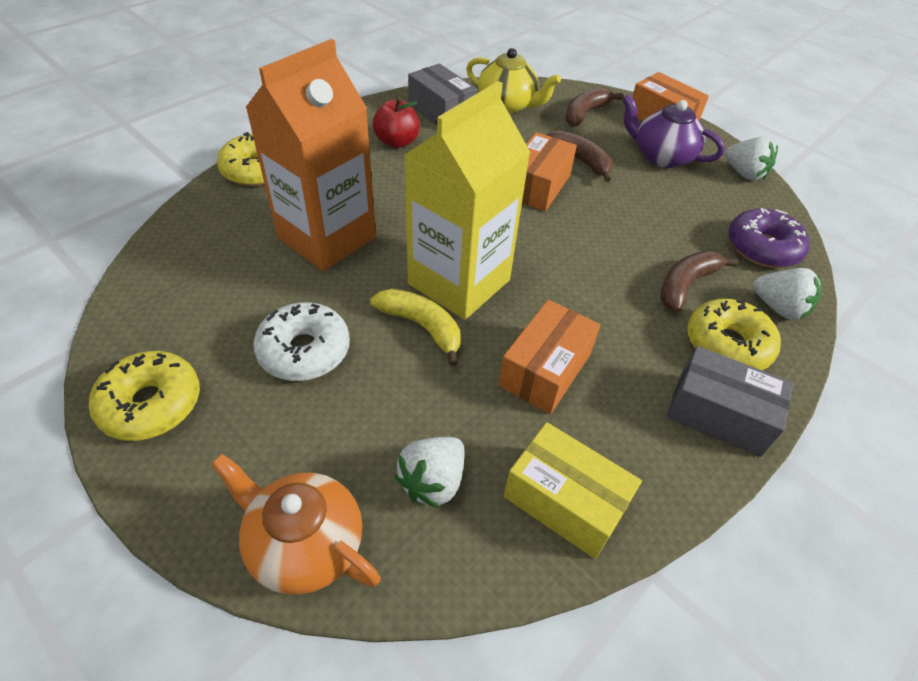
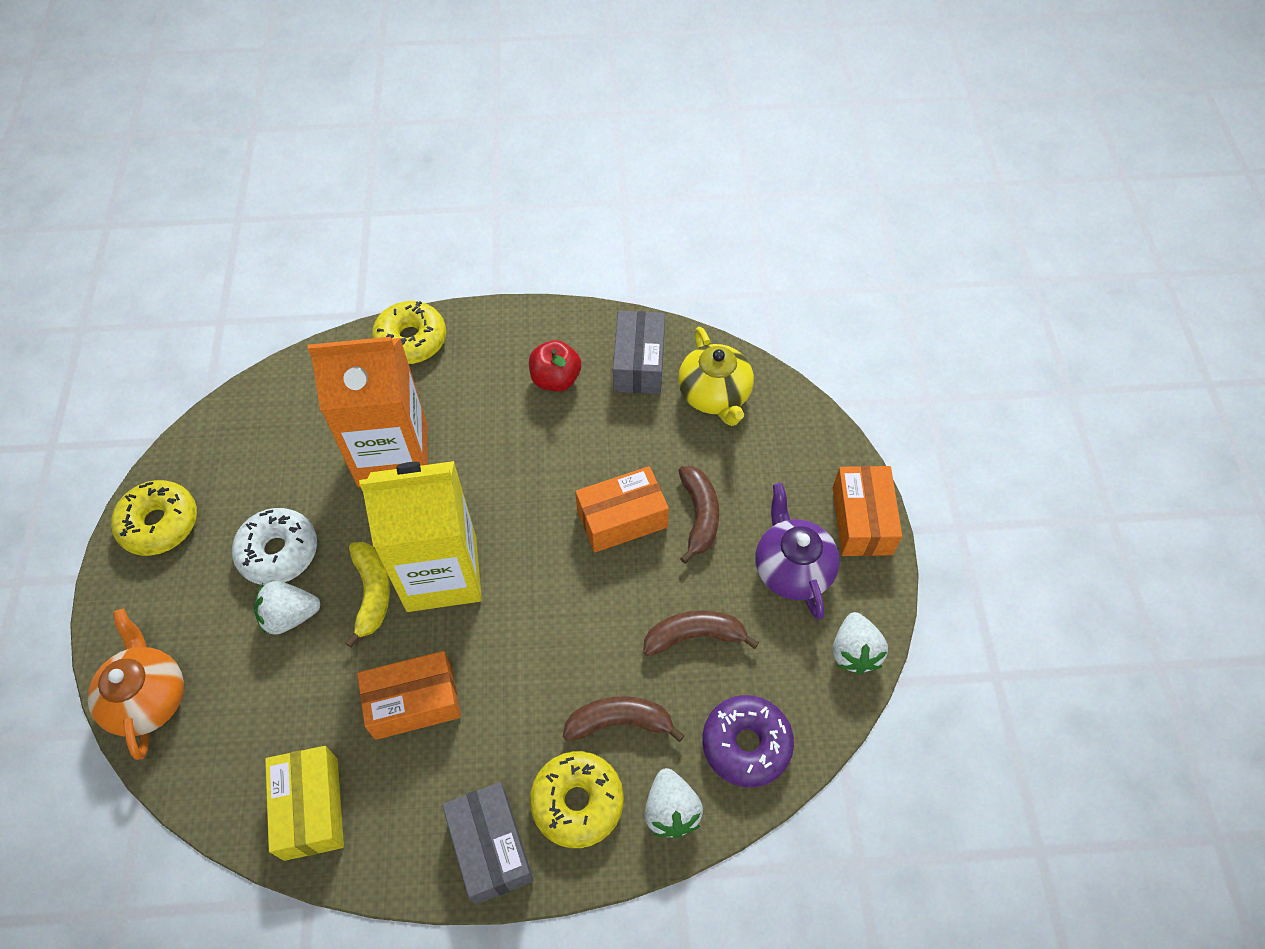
camera: 45 degrees right, 10 degrees up
white strawberry [395,437,465,509] -> white strawberry moved to [254,581,320,635]
brown banana [565,87,624,127] -> brown banana moved to [643,610,759,656]

